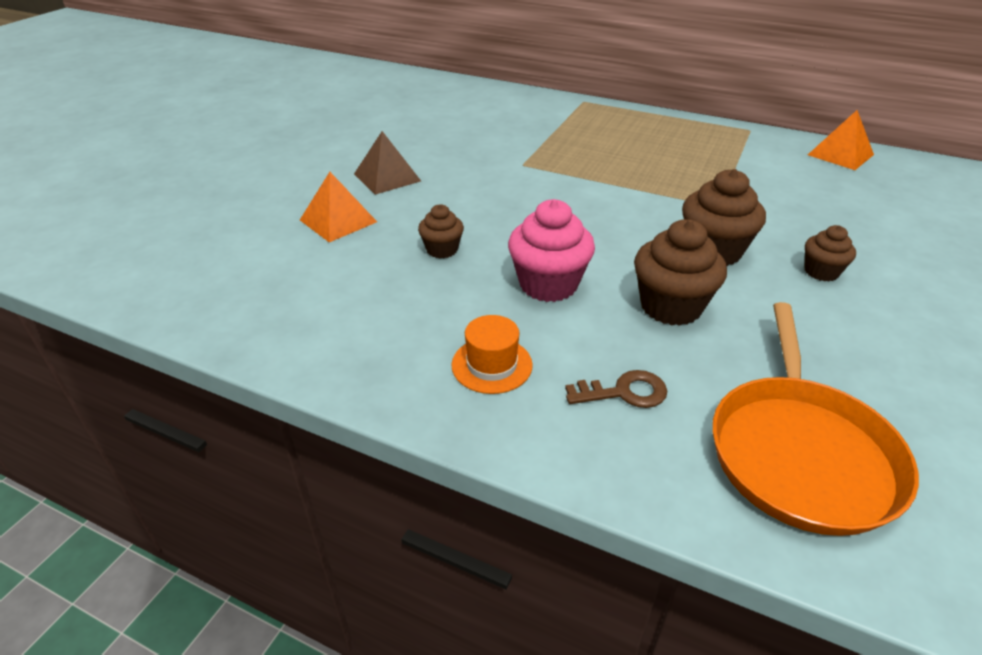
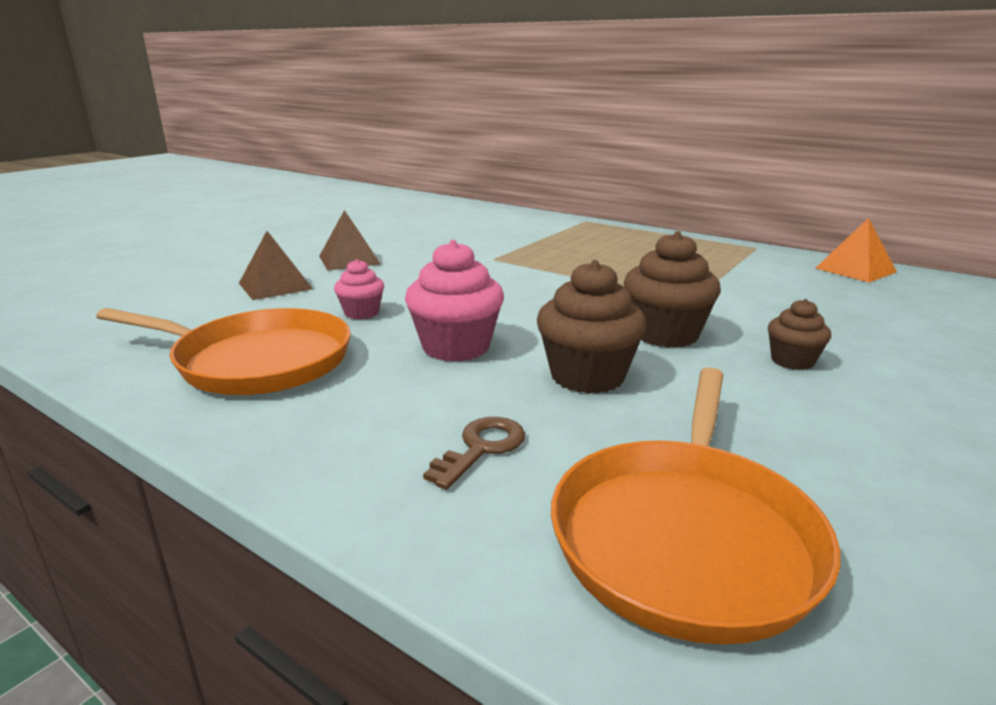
camera: 10 degrees right, 15 degrees down
orange pyramid [300,172,377,242] -> brown pyramid [239,231,313,300]
brown cupcake [418,204,464,258] -> pink cupcake [334,259,384,319]
orange hat [451,315,533,394] -> none
brown key [565,370,667,408] -> brown key turned 60 degrees counterclockwise [423,417,525,490]
none -> orange pan [96,308,351,395]

